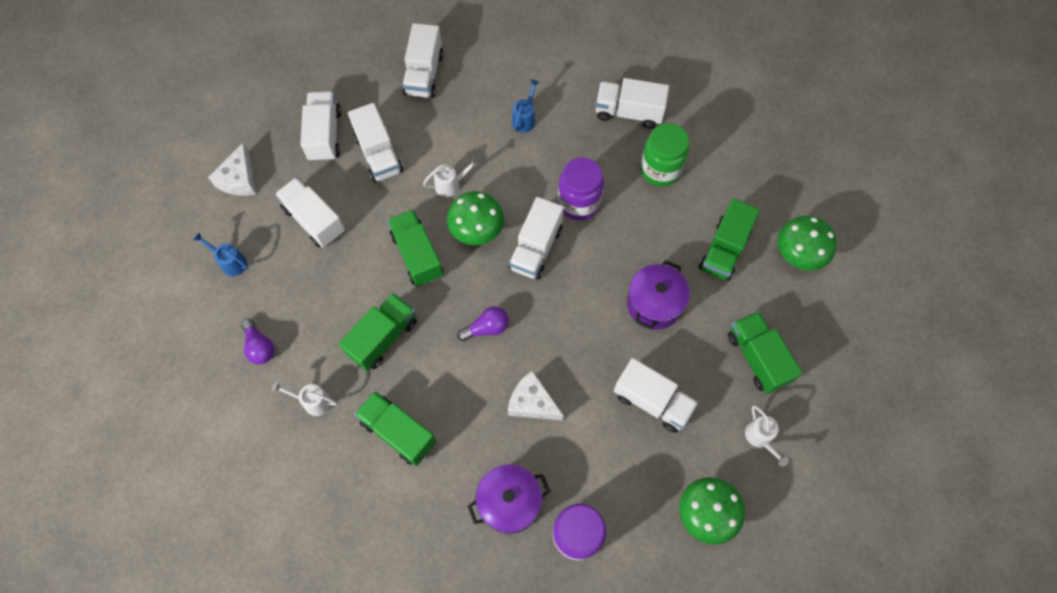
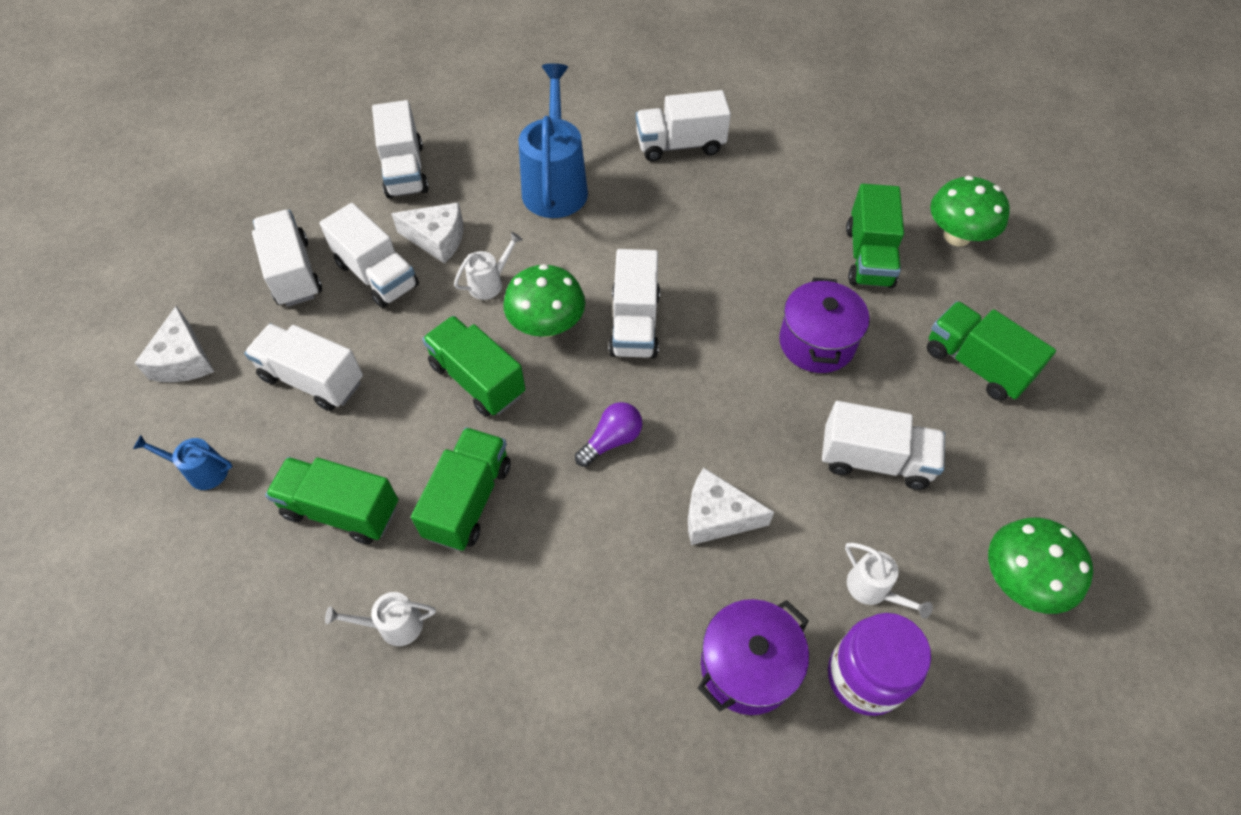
camera: 20 degrees left, 10 degrees down
purple light bulb [241,318,274,364] -> none
green truck [354,391,437,466] -> green truck moved to [265,457,398,544]
blue watering can [512,79,539,133] -> blue watering can [519,63,588,218], size x2.10
purple jar [558,157,604,220] -> none
green jar [640,123,689,187] -> none
white watering can [745,405,789,466] -> white watering can moved to [845,543,933,619]
none -> white cheese [391,202,463,264]

